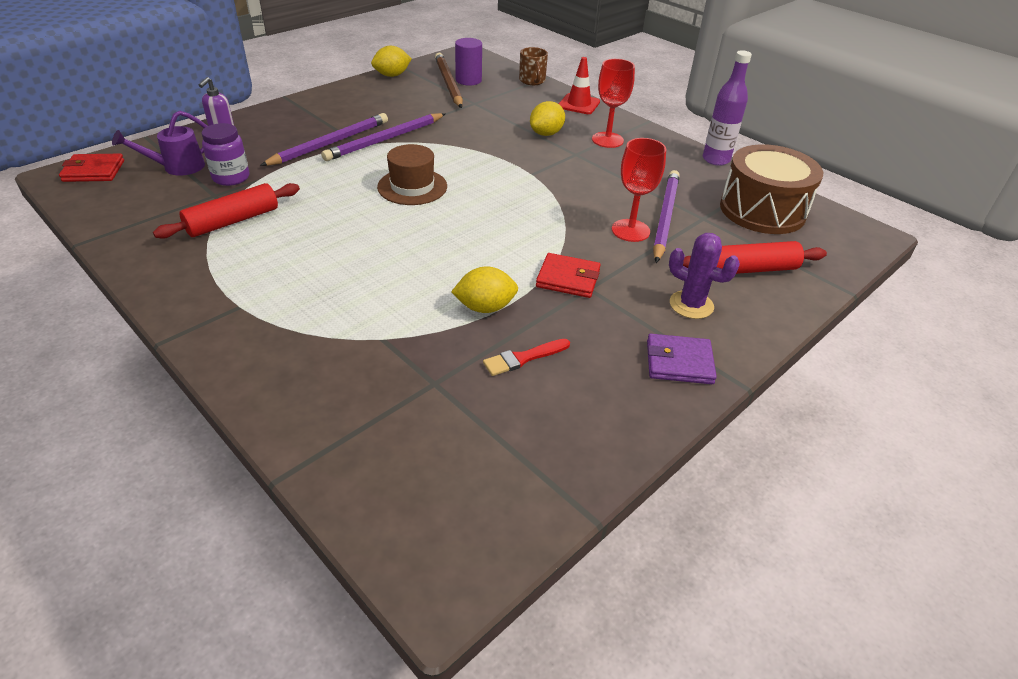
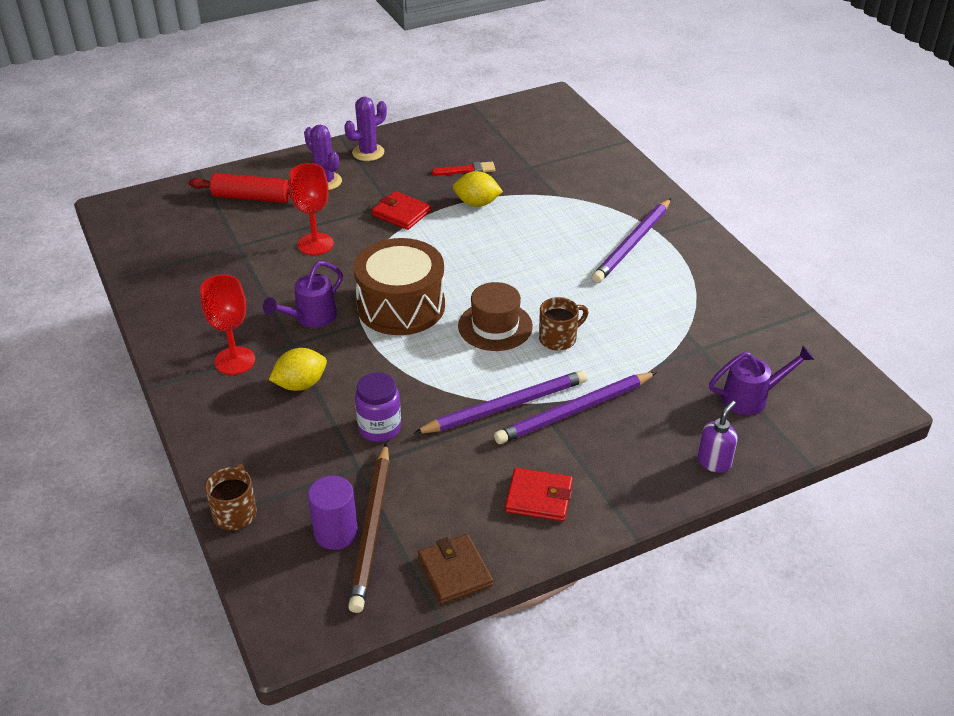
camera: 160 degrees left, 0 degrees up
red wallet [59,154,124,182] -> red wallet moved to [505,468,573,522]
red rolling pin [153,183,300,239] -> none
purple jar [202,123,250,186] -> purple jar moved to [355,372,401,442]
yellow lemon [371,46,412,77] -> brown wallet [418,534,493,604]
red traffic cone [559,57,600,114] -> none
purple wallet [647,334,717,384] -> purple cactus [344,97,387,161]
purple pencil [653,170,680,263] -> purple pencil moved to [592,198,671,283]
purple bottle [703,50,752,166] -> none
brown drum [720,144,823,234] -> brown drum moved to [354,238,445,335]
none -> purple watering can [263,261,343,328]
none -> brown mug [539,297,588,351]

